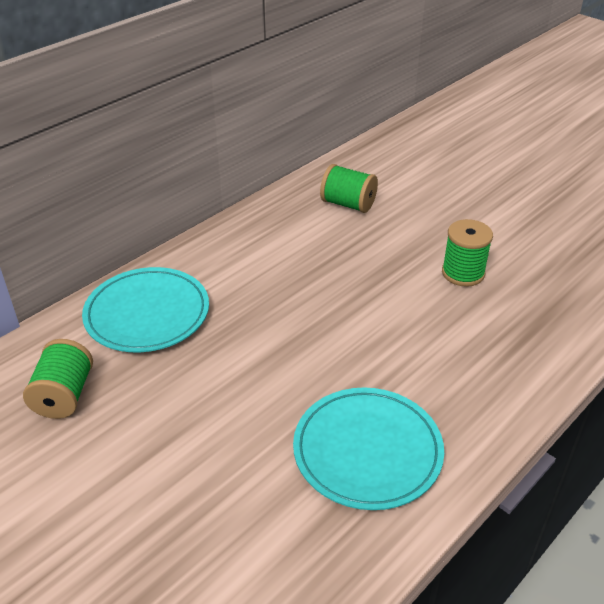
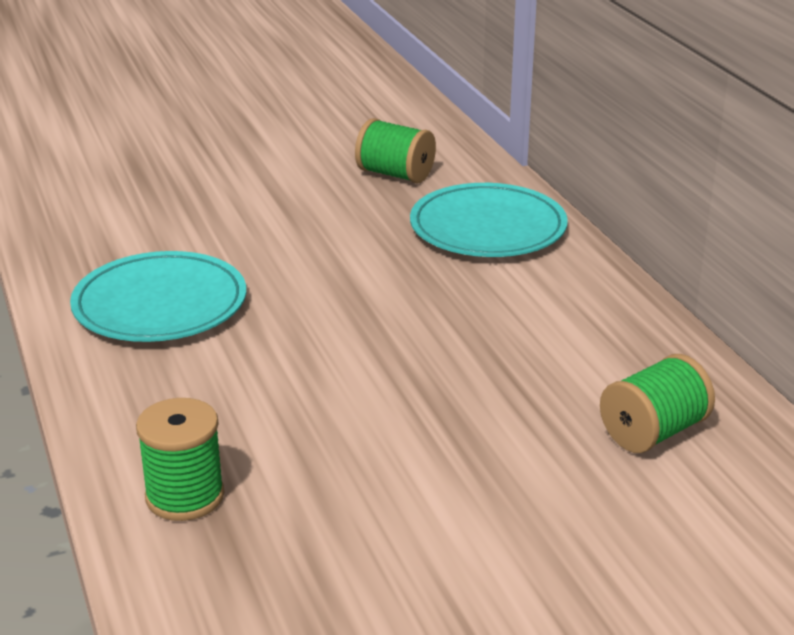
camera: 115 degrees right, 10 degrees down
green spool [442,219,493,287] -> green spool moved to [136,398,224,521]

